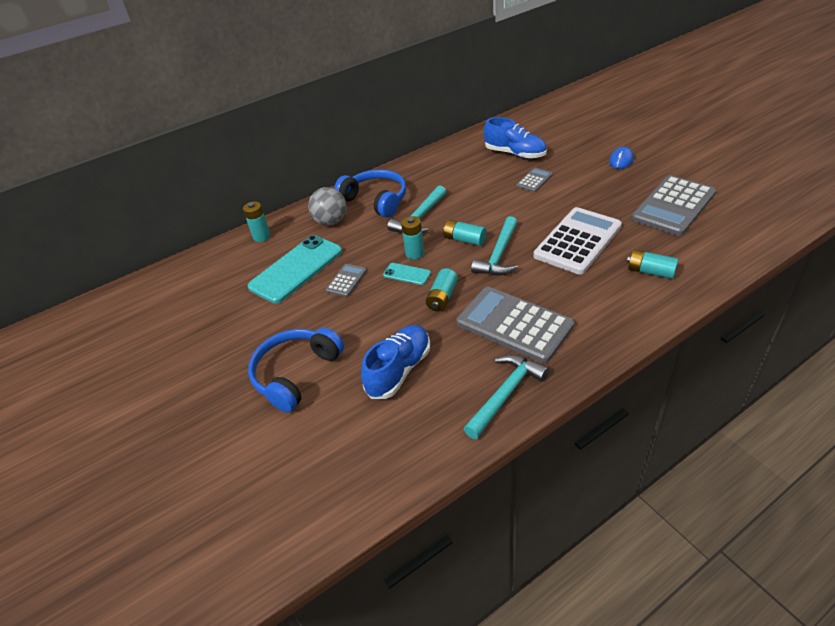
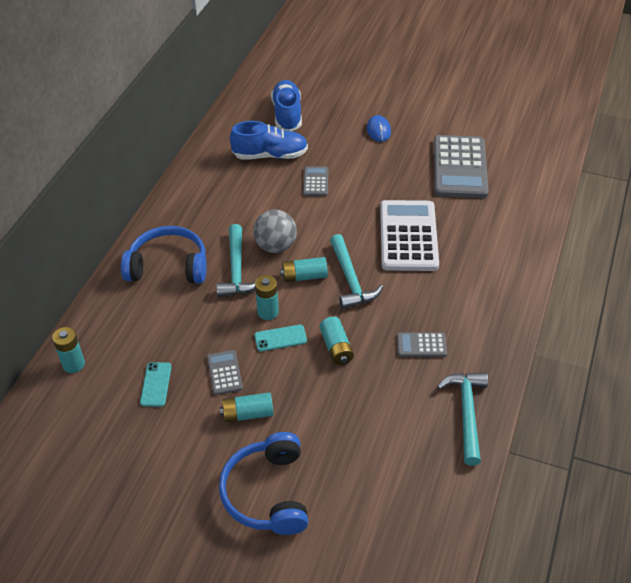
camera: 40 degrees left, 5 degrees up
turquoise phone [247,235,342,304] -> turquoise phone [140,362,172,407], size x0.46
grey ball [308,187,347,226] -> grey ball moved to [253,209,297,253]
blue shoe [361,325,430,399] -> blue shoe moved to [271,80,302,131]
grey calculator [456,287,574,363] -> grey calculator [397,332,447,357], size x0.47
turquoise battery [627,250,678,279] -> turquoise battery moved to [220,392,274,422]

